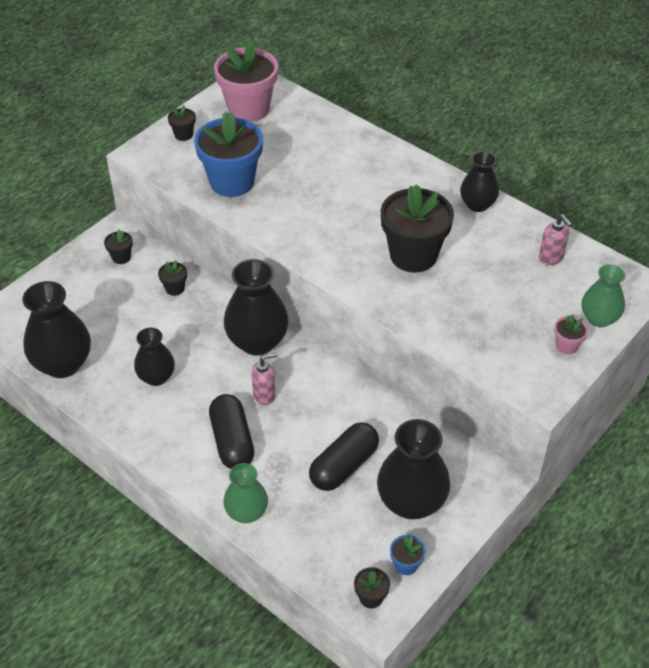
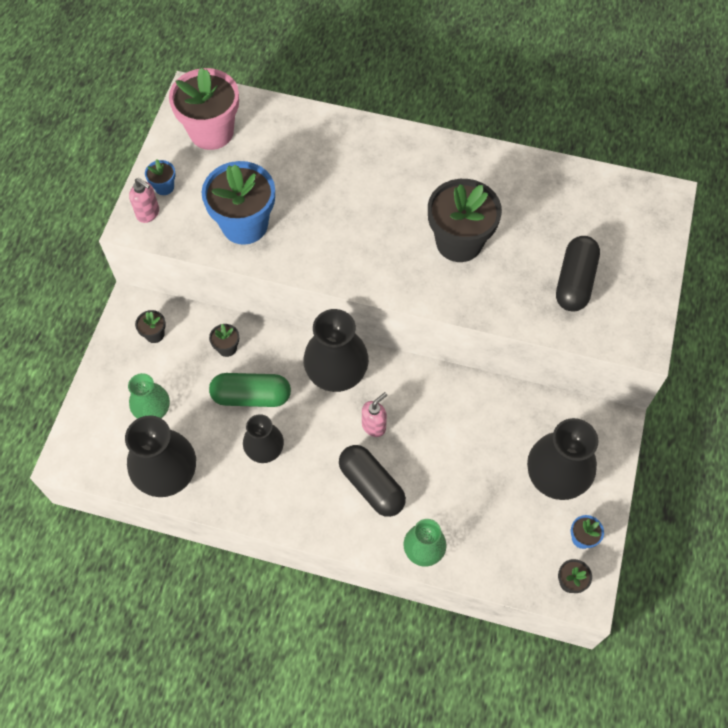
camera: 25 degrees left, 15 degrees up
black flower pot [168,105,196,141] -> blue flower pot [145,159,176,195]
black capsule [309,422,379,491] -> black capsule moved to [556,236,600,312]
black vase [460,151,499,212] -> none
pink soap dispenser [539,214,572,265] -> pink soap dispenser moved to [129,178,159,223]
pink flower pot [554,314,588,354] -> none
green vase [582,264,626,327] -> green vase moved to [128,373,170,419]
none -> green capsule [209,373,291,407]

